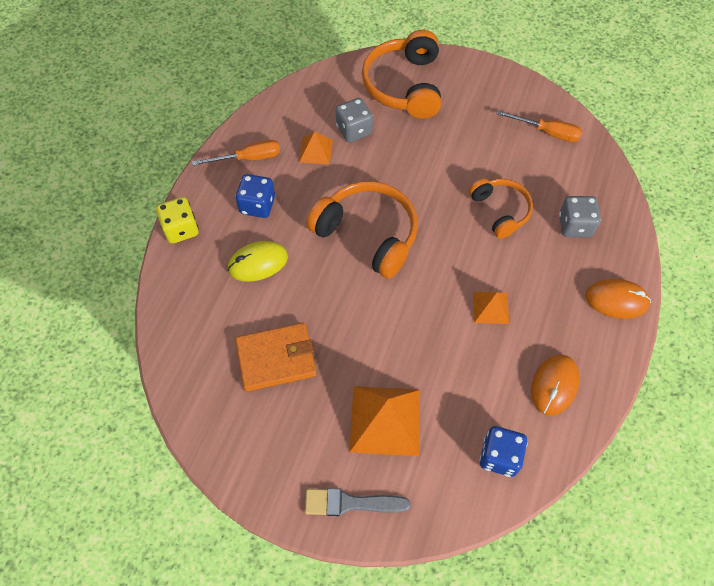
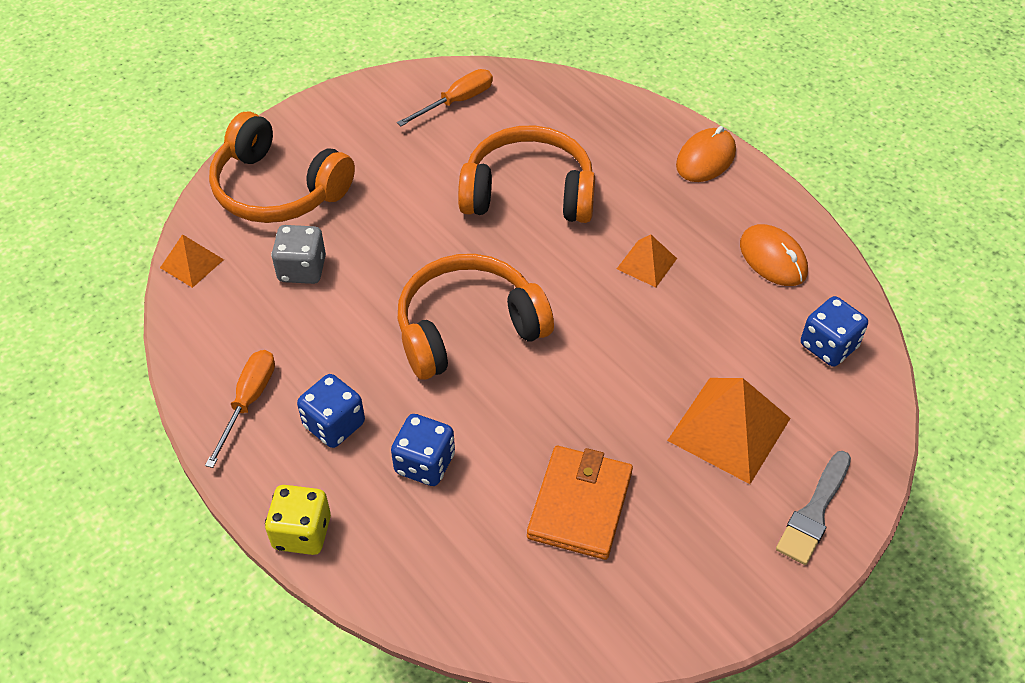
camera: 60 degrees left, 10 degrees down
yellow mouse [228,241,288,282] -> blue dice [391,414,455,486]
orange pyramid [299,132,333,165] -> orange pyramid moved to [160,234,224,288]
orange headphones [469,178,533,239] -> orange headphones [458,125,595,223], size x1.61
grey dice [559,196,601,237] -> none

